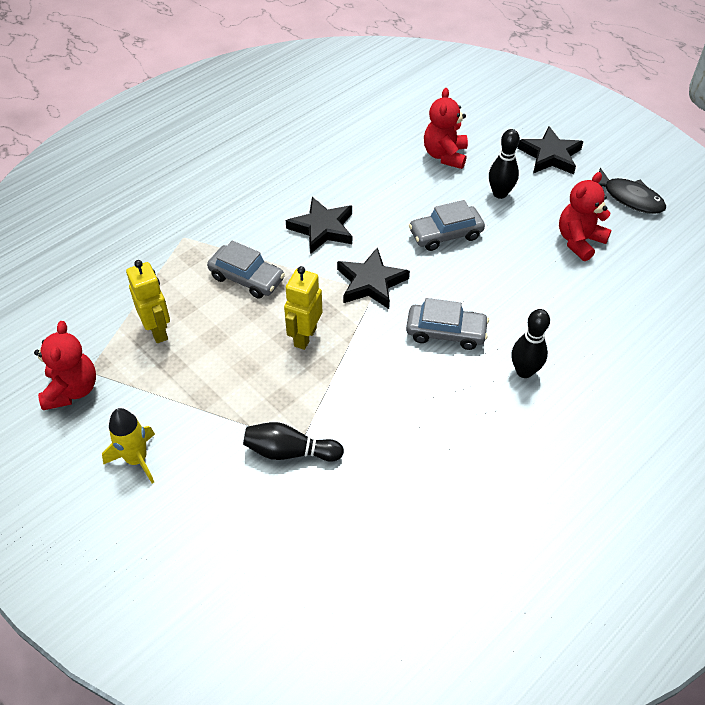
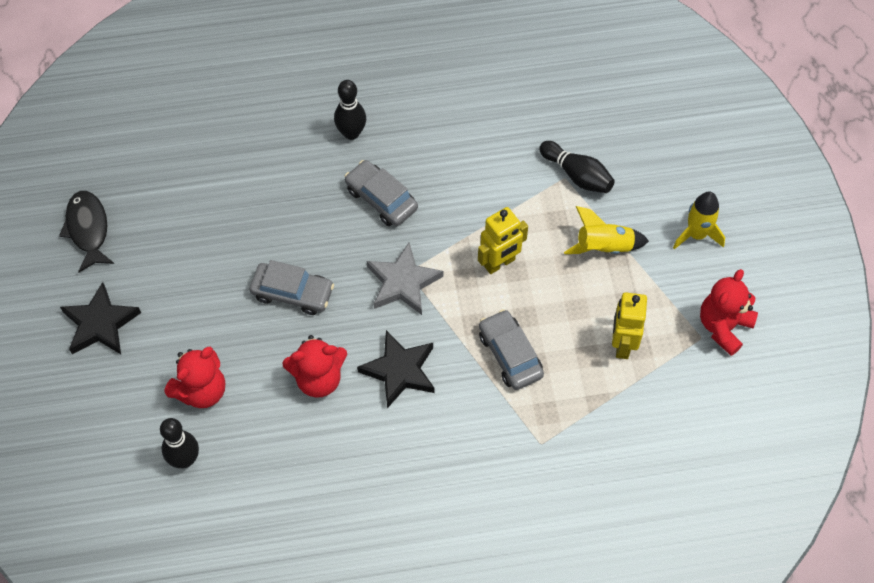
camera: 145 degrees left, 10 degrees up
black star [337,248,410,309] -> grey star [367,242,443,315]
black bowling pin [489,129,520,199] -> black bowling pin moved to [160,418,199,468]
red teddy bear [559,172,612,261] -> red teddy bear moved to [282,335,347,398]
none -> yellow rocket [564,206,649,254]

